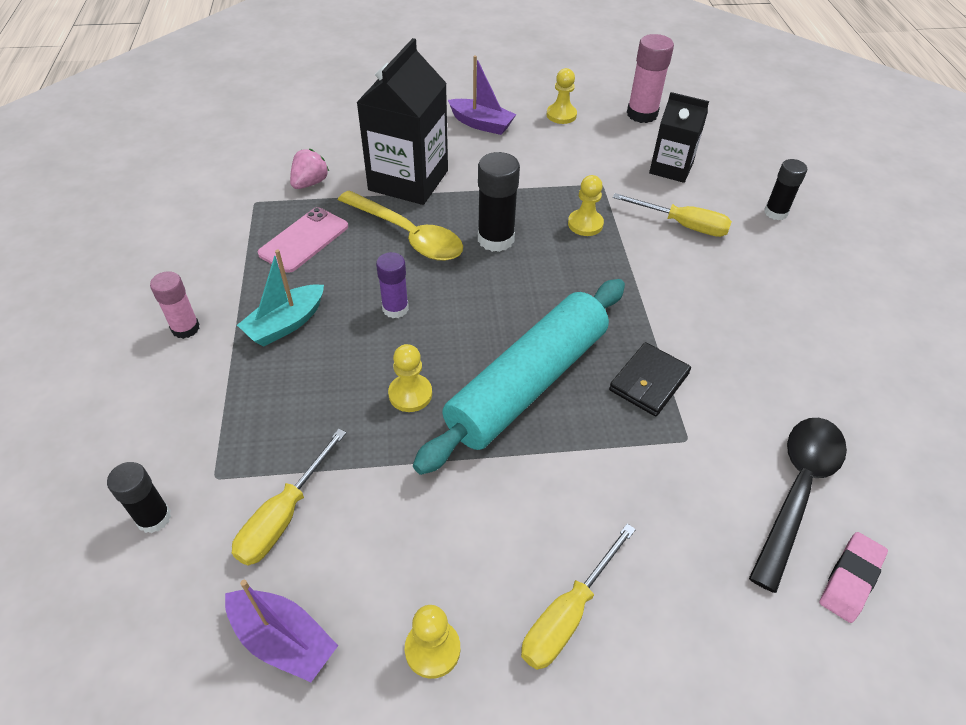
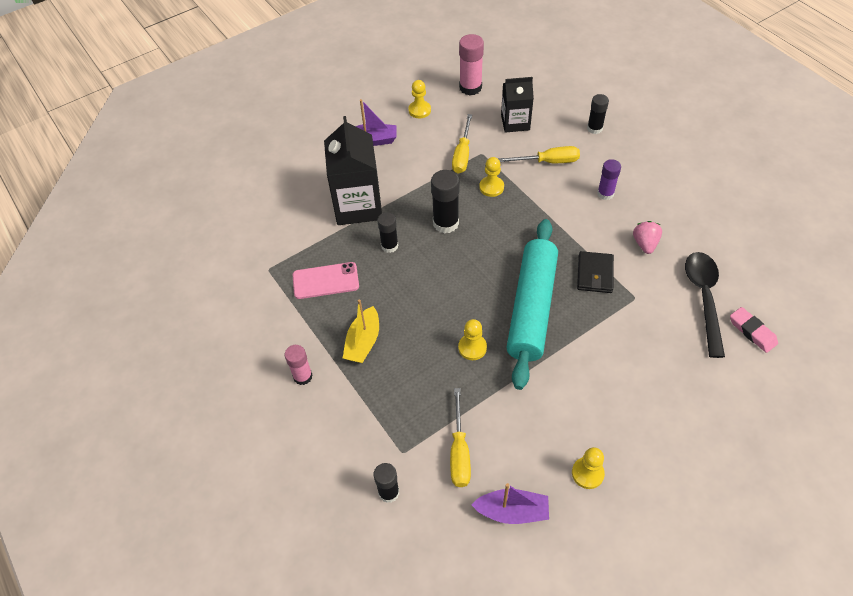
camera: 25 degrees left, 5 degrees up
turquoise boat [237,249,324,347] -> yellow boat [343,299,379,363]
pink phone [258,207,348,273] -> pink phone turned 75 degrees clockwise [293,262,359,299]
pink strawberry [290,149,329,189] -> pink strawberry moved to [633,221,662,254]
yellow spoon [338,190,463,261] -> black glue stick [377,212,398,253]
purple glue stick [376,252,409,318] -> purple glue stick moved to [597,159,621,200]
yellow screwdriver [521,524,636,670] -> yellow screwdriver moved to [452,114,472,174]
pink eraser [820,532,888,623] -> pink eraser turned 45 degrees counterclockwise [730,307,778,353]

